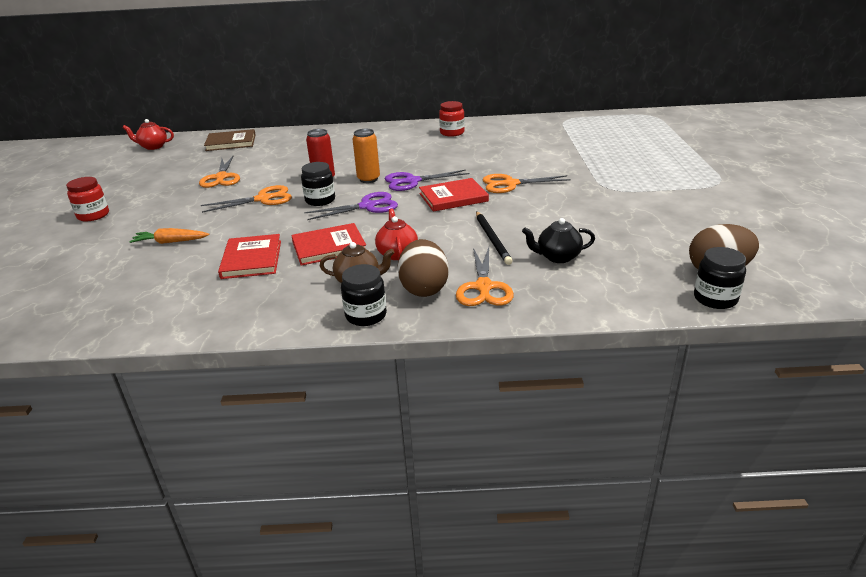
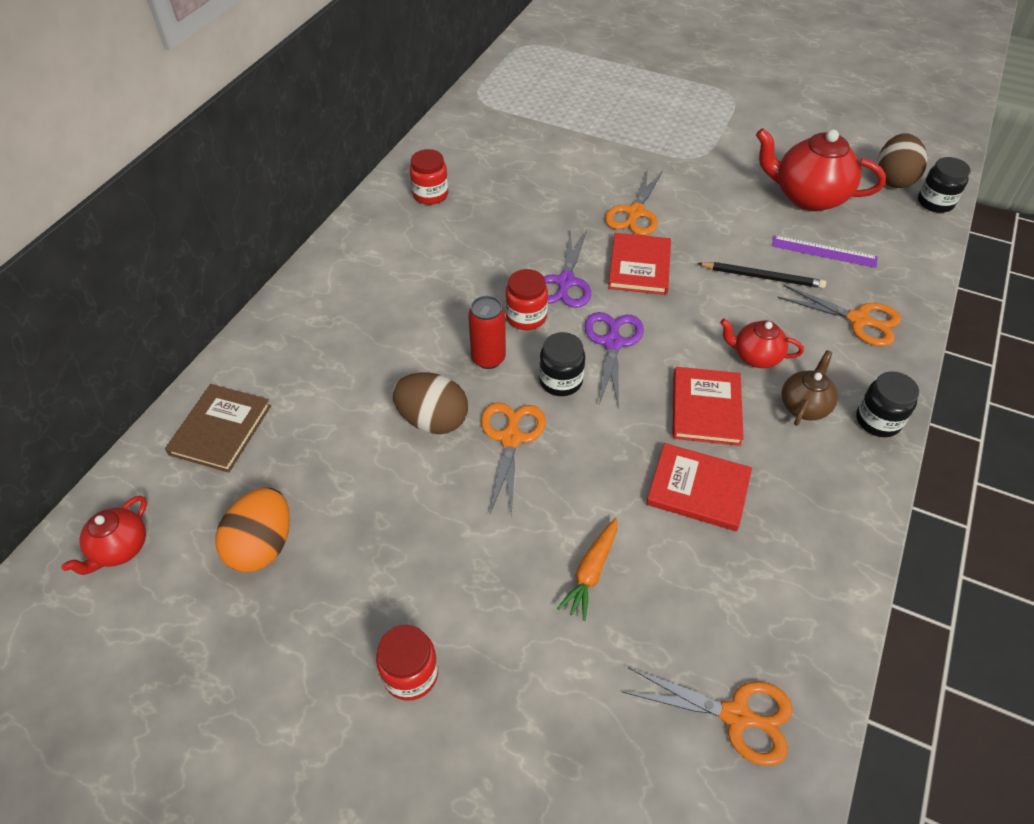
camera: 65 degrees left, 20 degrees up
orange scissors [199,156,240,188] -> orange scissors moved to [623,667,793,766]
orange can [353,129,380,183] -> red jar [505,269,548,330]
brown egg [398,239,449,297] -> brown egg moved to [392,373,468,434]
black teapot [522,218,595,263] -> purple ruler [772,235,878,268]
none -> orange egg [216,488,290,572]
none -> red teapot [756,128,886,211]

